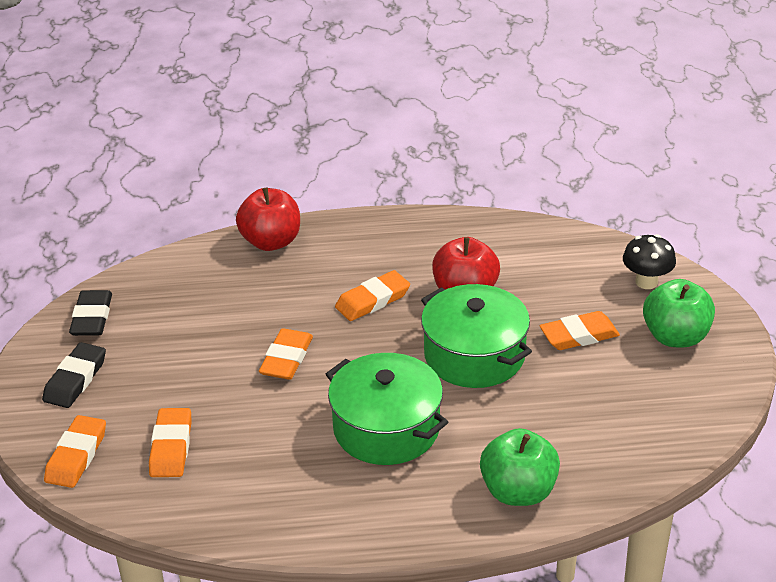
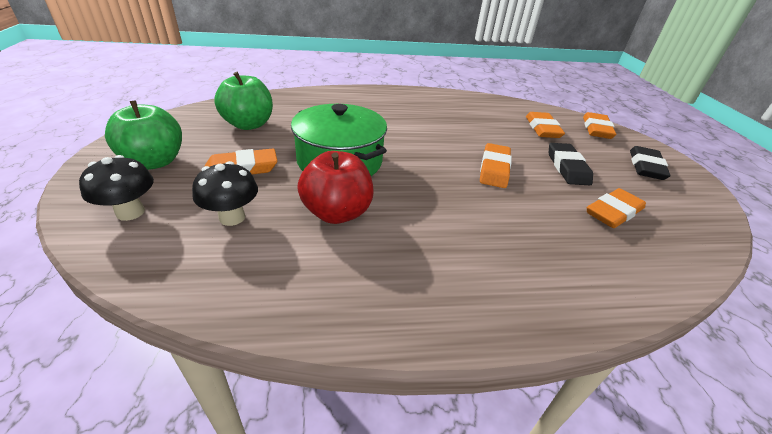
camera: 175 degrees right, 0 degrees up
black eraser [69,290,112,336] -> black eraser moved to [549,143,593,185]
red apple [236,188,300,251] -> none
green pot [326,353,448,465] -> none
orange eraser [335,270,410,321] -> orange eraser moved to [587,188,646,228]
green apple [480,428,560,506] -> green apple moved to [214,72,273,130]
none -> black mushroom [192,161,258,226]

